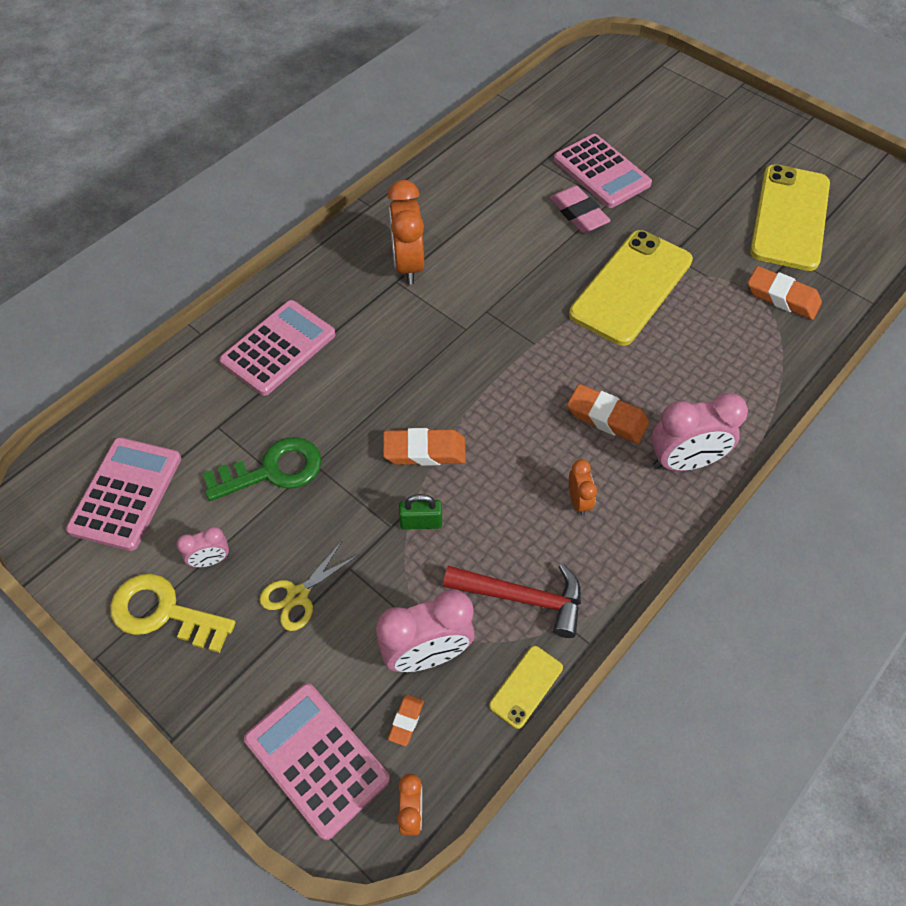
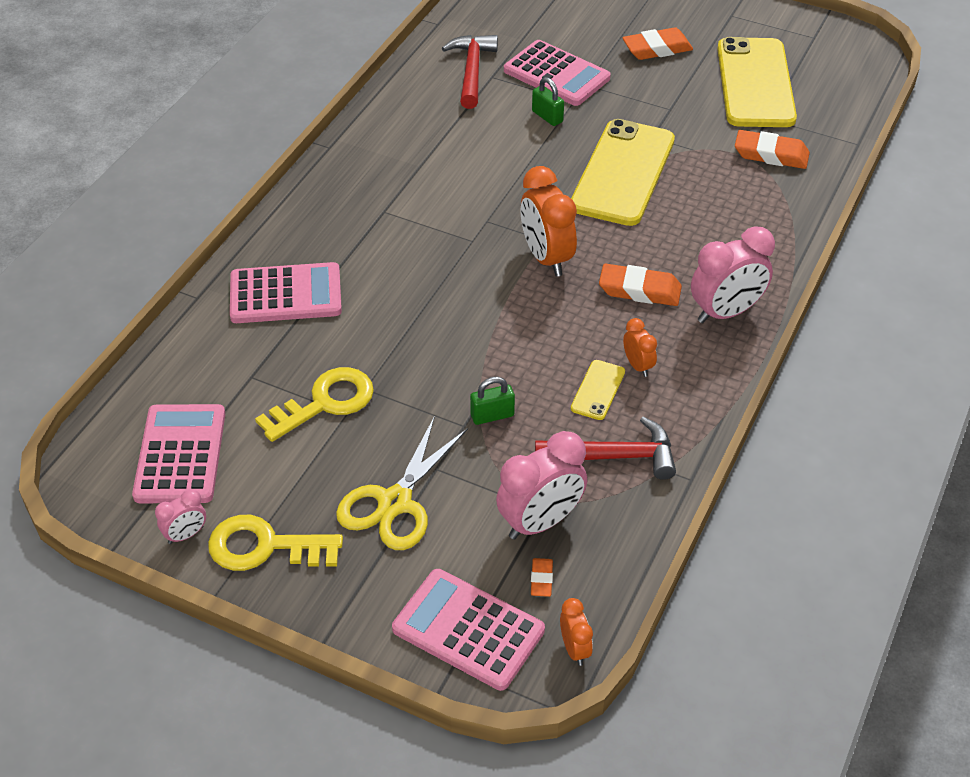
camera: 15 degrees left, 10 degrees down
pink clock [176,527,229,567] -> pink clock moved to [155,489,206,544]
green key [202,437,321,501] -> yellow key [255,367,374,442]
pink calculator [219,300,336,396] -> pink calculator turned 60 degrees clockwise [230,262,342,323]
yellow scissors [260,540,359,631] -> yellow scissors [336,416,468,550], size x1.57
orange eraser [383,428,466,466] -> orange eraser moved to [623,27,693,60]
orange clock [388,180,424,285] -> orange clock moved to [520,166,577,277]
yellow phone [489,646,563,729] -> yellow phone moved to [571,360,625,420]
pink eraser [550,186,611,233] -> green padlock [532,77,564,126]
none -> red hammer [442,35,498,109]

